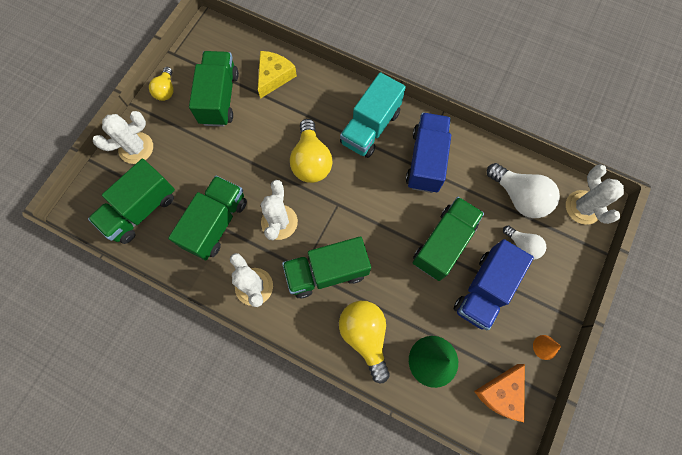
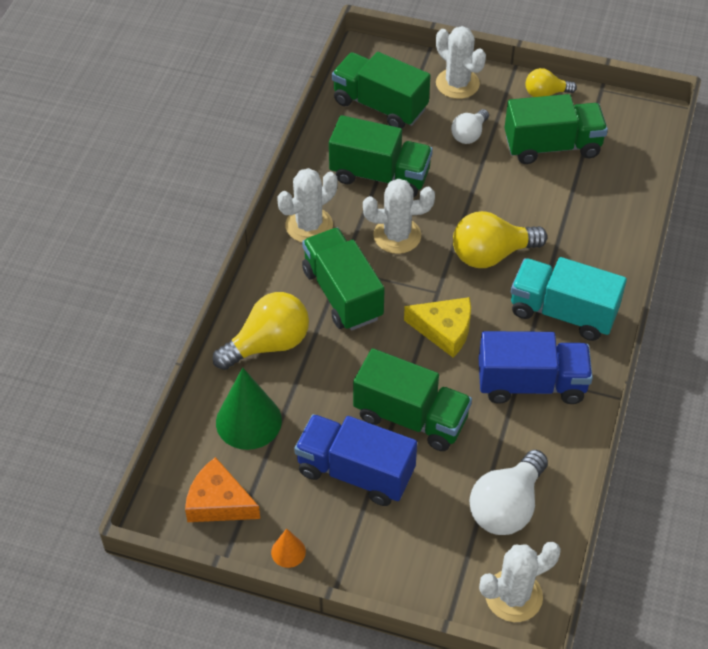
camera: 80 degrees right, 20 degrees down
yellow cheese [258,51,297,99] -> yellow cheese moved to [404,297,471,358]
white light bulb [503,225,546,260] -> white light bulb moved to [451,109,489,144]

